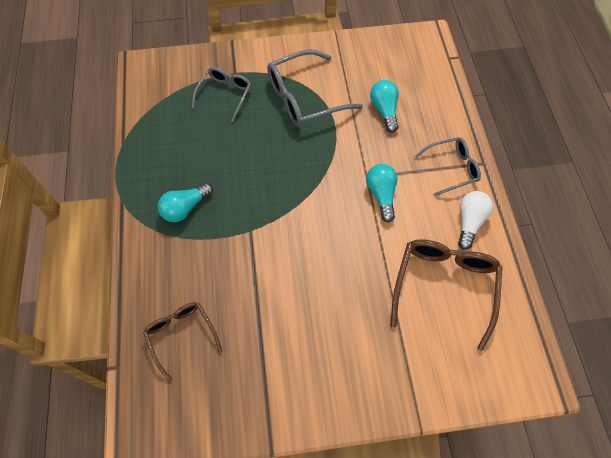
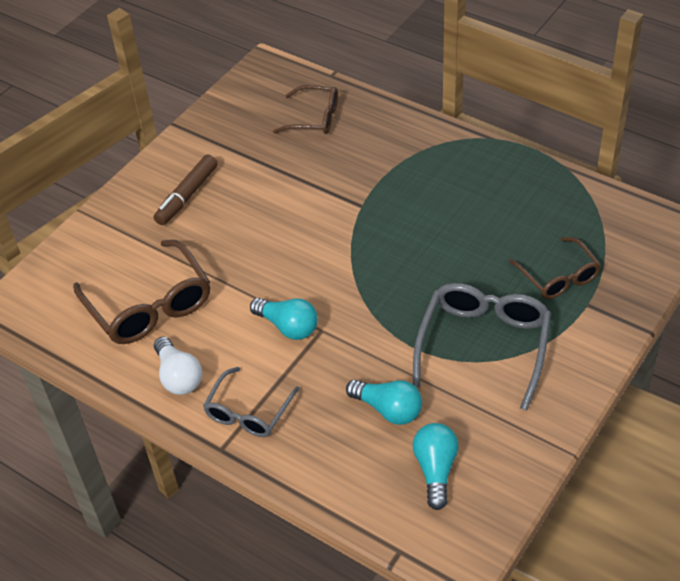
camera: 135 degrees right, 15 degrees down
turquoise light bulb [158,183,213,222] -> turquoise light bulb moved to [413,423,459,510]
grey glasses [192,67,251,122] -> brown glasses [509,237,601,299]
none -> brown marker [154,155,218,225]

